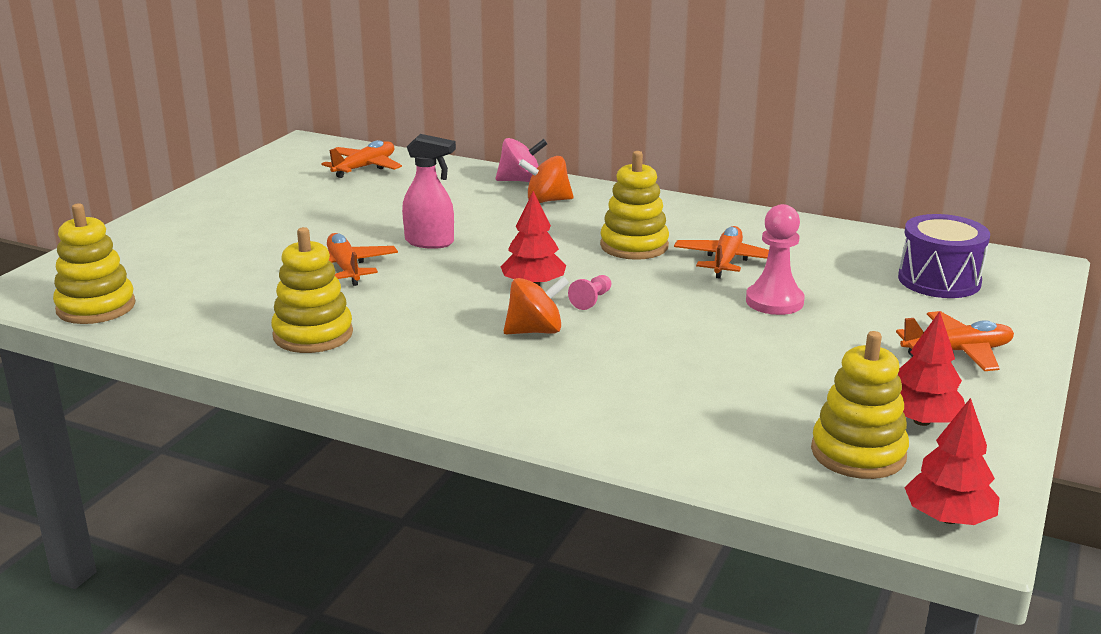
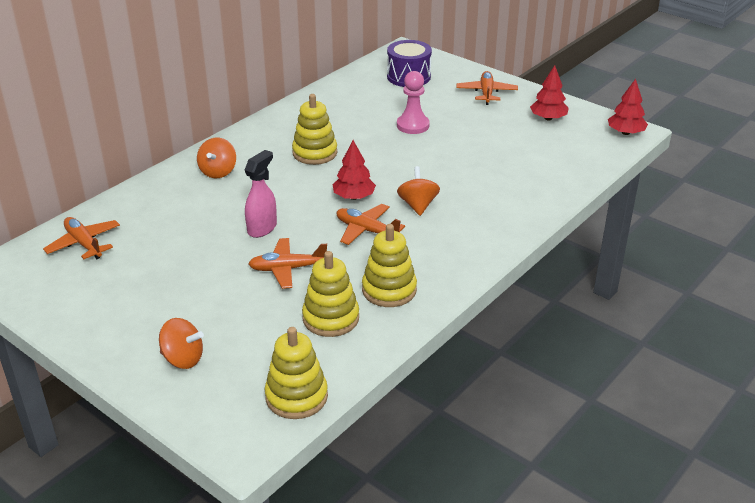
camera: 75 degrees left, 10 degrees up
pink spinning top [496,138,547,182] -> none
pink pawn [568,275,611,310] -> none
orange plane [674,226,769,279] -> orange plane moved to [337,204,405,245]
yellow stacking toy [811,331,909,479] -> yellow stacking toy moved to [302,251,359,337]
none -> orange spinning top [159,318,204,369]

